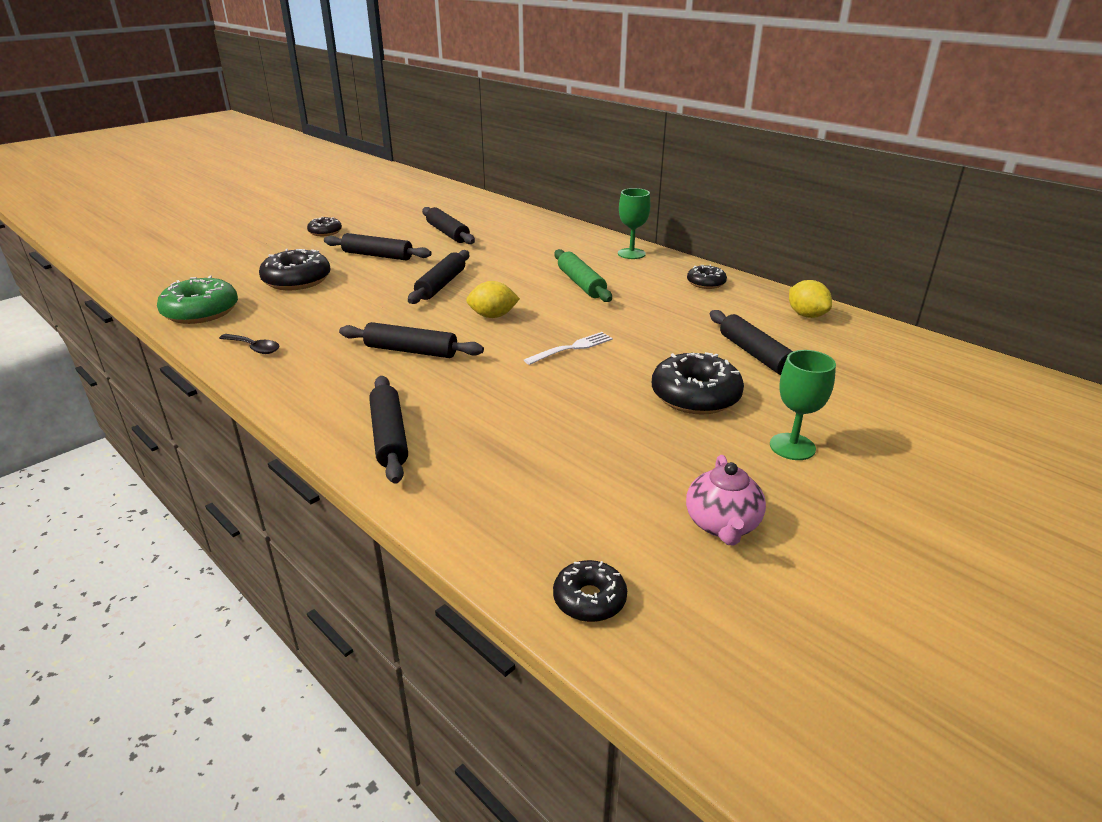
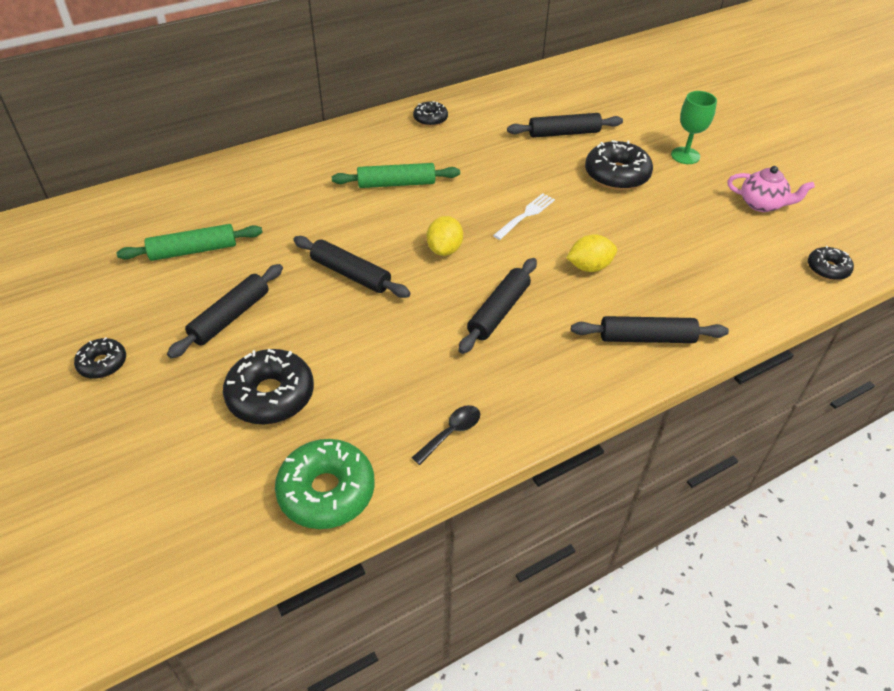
camera: 75 degrees left, 15 degrees up
black rolling pin [422,207,475,244] -> green rolling pin [116,224,263,261]
white fork [524,332,613,365] -> white fork turned 60 degrees clockwise [493,193,555,240]
green goblet [618,188,650,259] -> none
yellow lemon [789,280,832,318] -> yellow lemon moved to [566,234,617,272]

